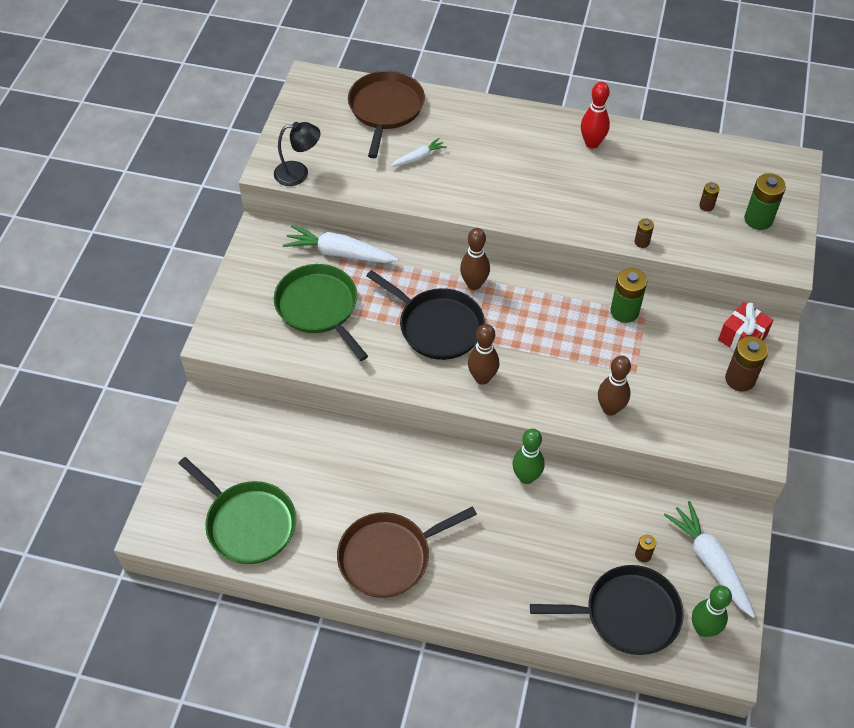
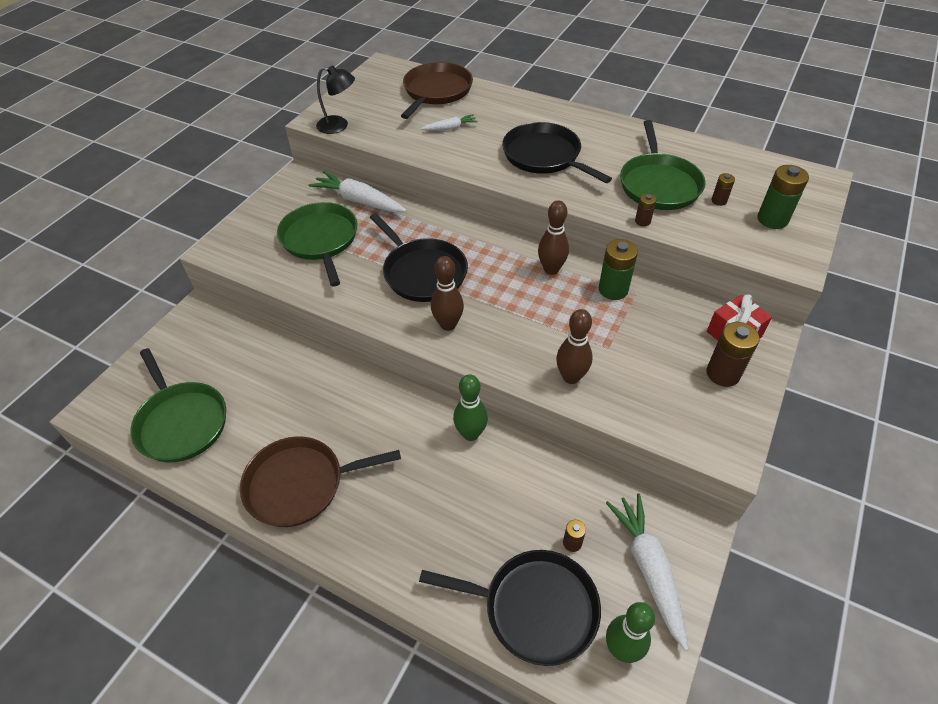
camera: 15 degrees right, 5 degrees down
brown bowling pin [460,228,490,290] -> brown bowling pin moved to [538,200,569,275]
red bowling pin [581,82,610,149] -> none
none -> black pan [502,122,612,183]
none -> green pan [620,120,706,210]

